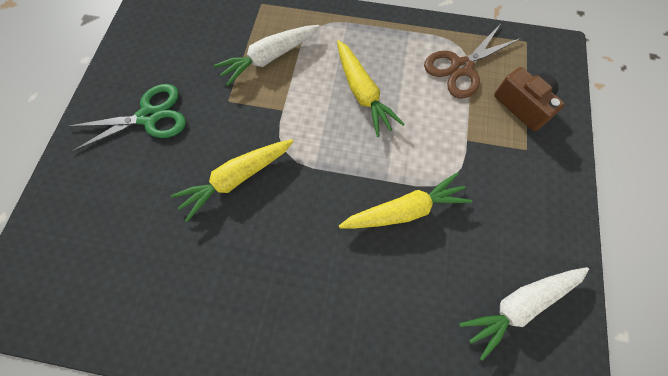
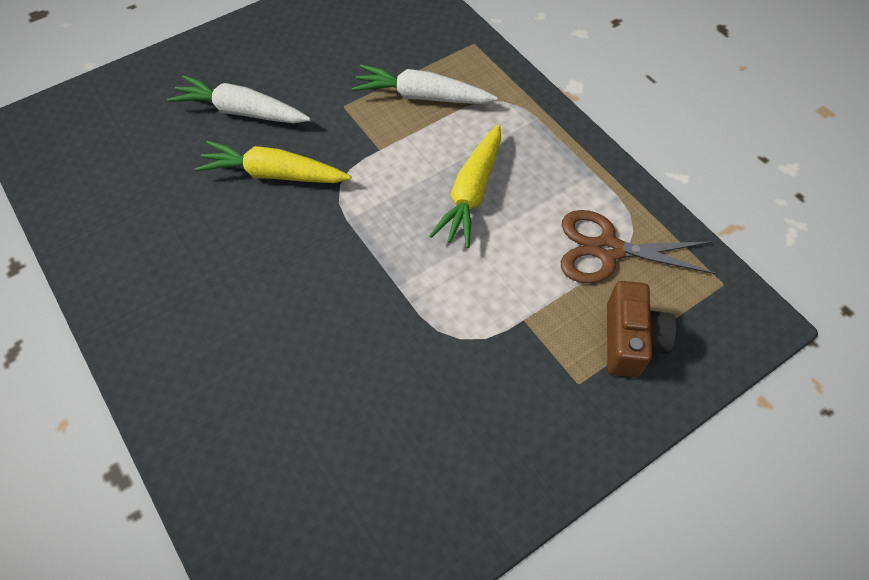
camera: 45 degrees right, 10 degrees down
green scissors [68,84,186,152] -> none
yellow carrot [339,172,472,229] -> none
white carrot [459,267,589,361] -> white carrot moved to [167,75,311,123]

